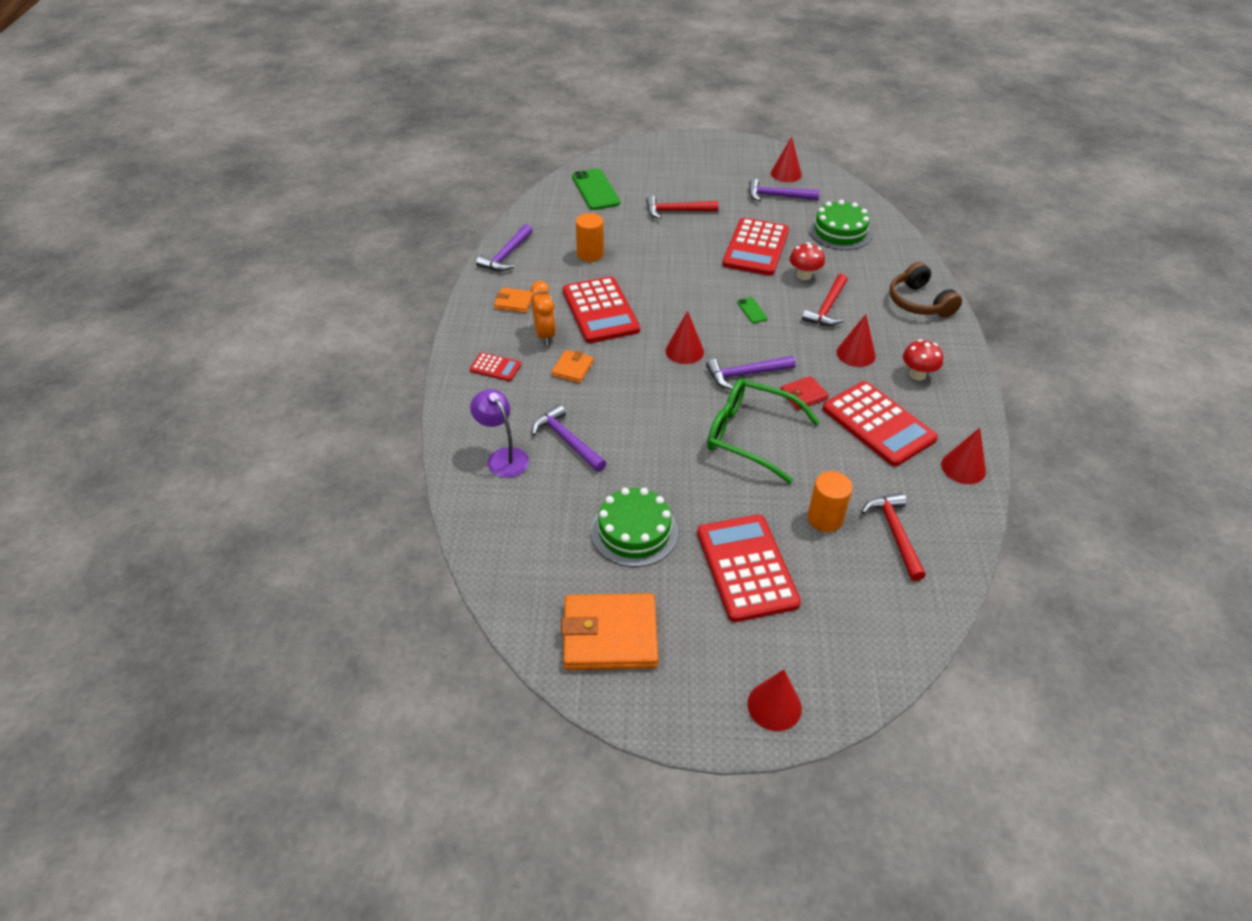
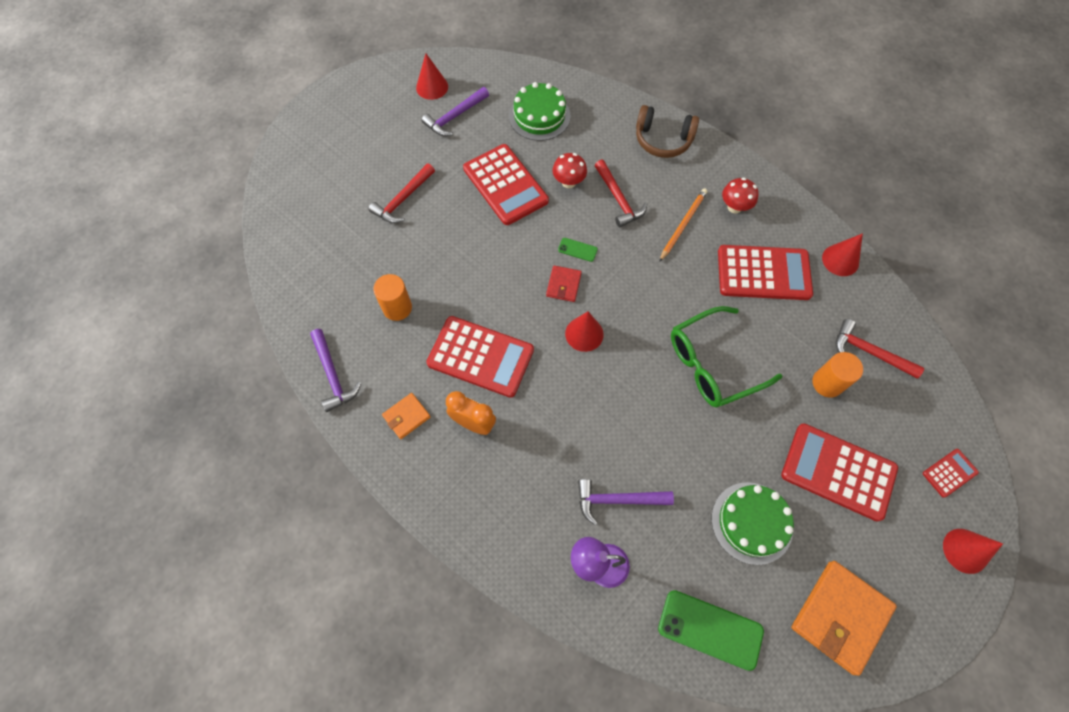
camera: 50 degrees left, 20 degrees up
red calculator [470,352,521,381] -> red calculator moved to [923,449,979,498]
orange wallet [552,350,594,383] -> none
green phone [572,169,620,210] -> green phone moved to [658,590,764,671]
purple hammer [706,356,796,390] -> none
red wallet [780,376,829,410] -> red wallet moved to [546,266,582,302]
red cone [837,314,876,367] -> orange pencil [659,188,707,262]

